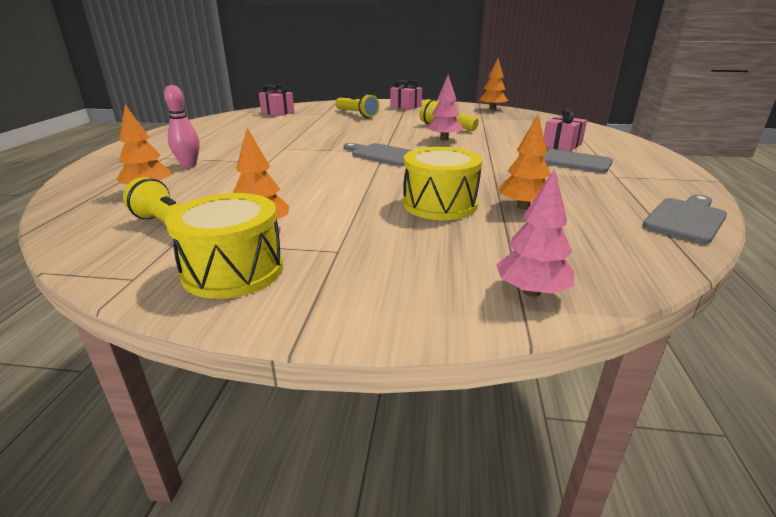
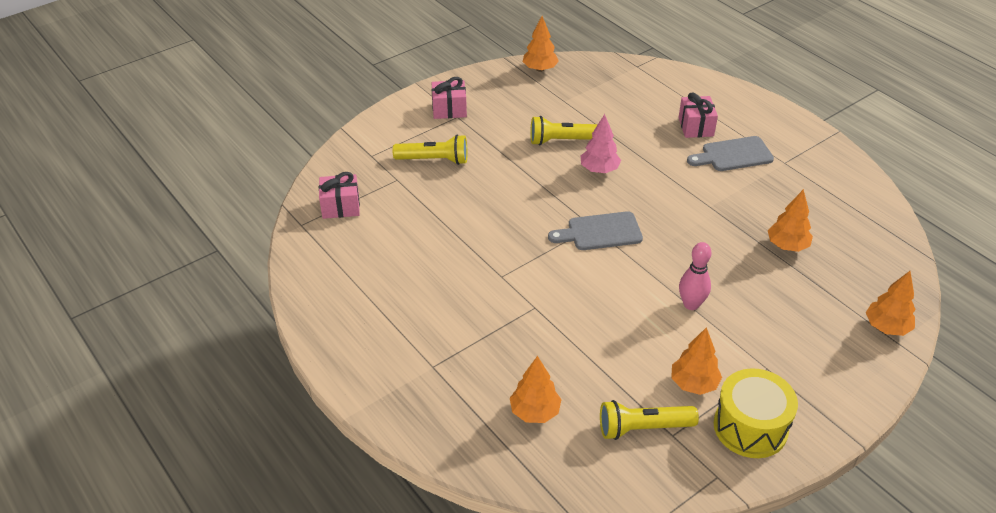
camera: 45 degrees left, 15 degrees up
pink bowling pin [164,85,200,168] -> pink bowling pin moved to [679,242,711,310]
yellow drum [403,147,482,220] -> none
pink tree [496,168,575,297] -> orange tree [866,271,916,336]
grey cutting board [642,194,727,244] -> none

